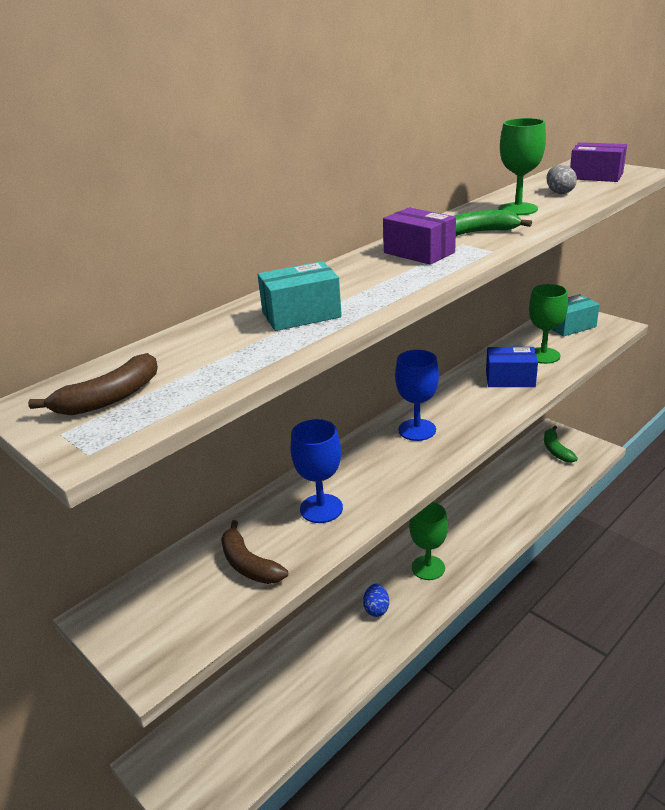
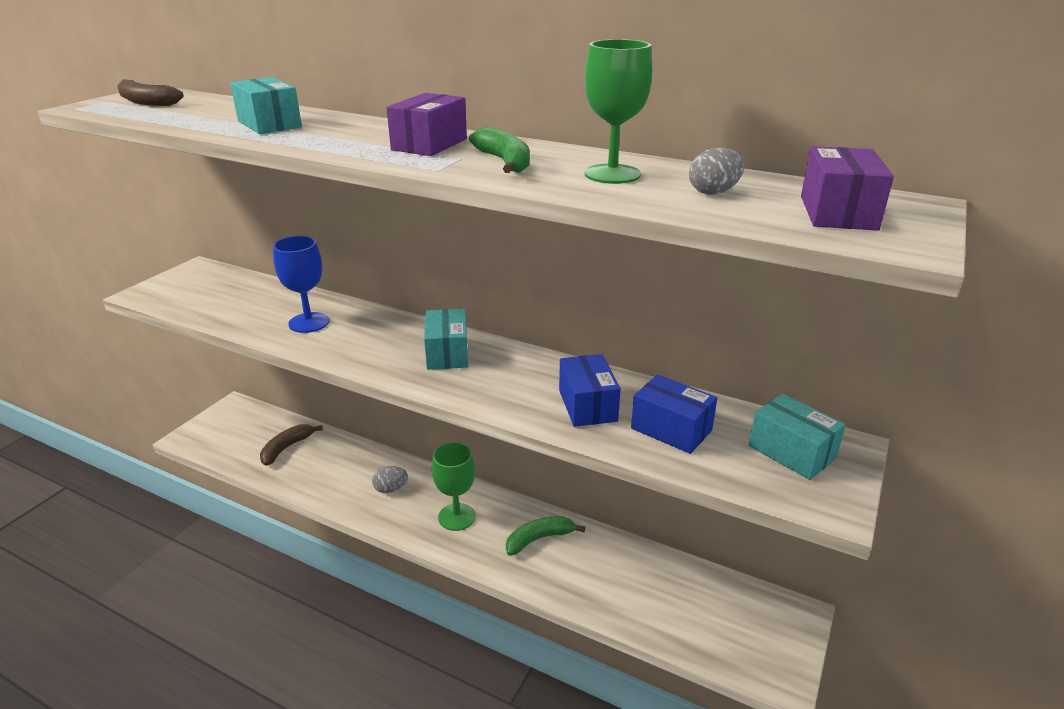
camera: 70 degrees right, 0 degrees up
brown banana [221,520,288,584] -> brown banana moved to [260,424,323,466]
blue egg [363,584,389,617] -> grey egg [372,466,408,493]
blue goblet [395,350,439,441] -> turquoise box [424,309,468,370]
green goblet [529,284,568,364] -> blue box [631,375,717,454]
green banana [544,425,578,463] -> green banana moved to [506,516,585,556]

